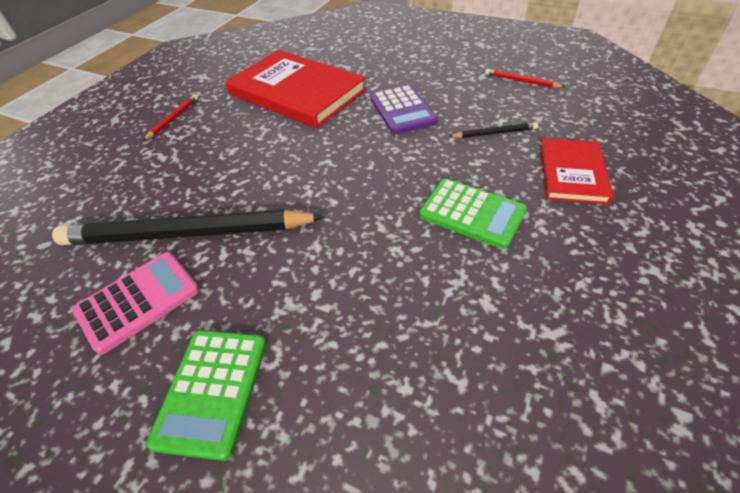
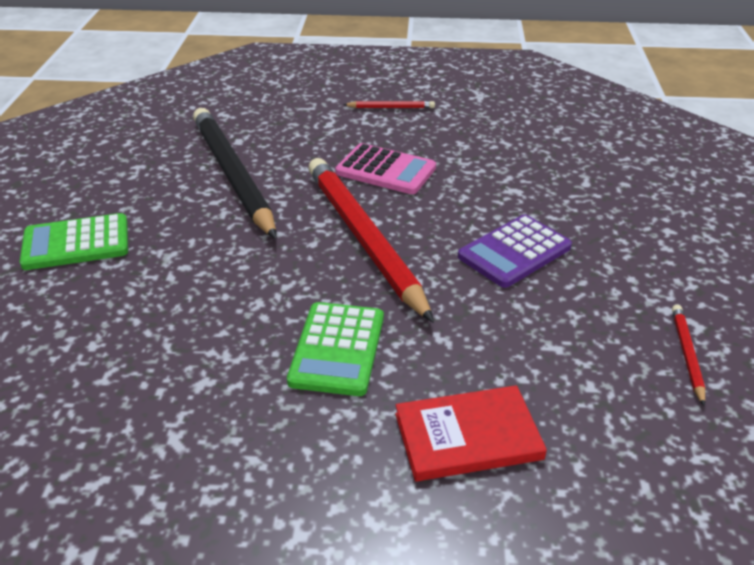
camera: 65 degrees right, 10 degrees down
pink calculator [72,252,199,355] -> pink calculator moved to [335,143,436,194]
red book [225,50,367,128] -> none
black pencil [448,122,538,138] -> none
none -> red pencil [308,158,434,323]

